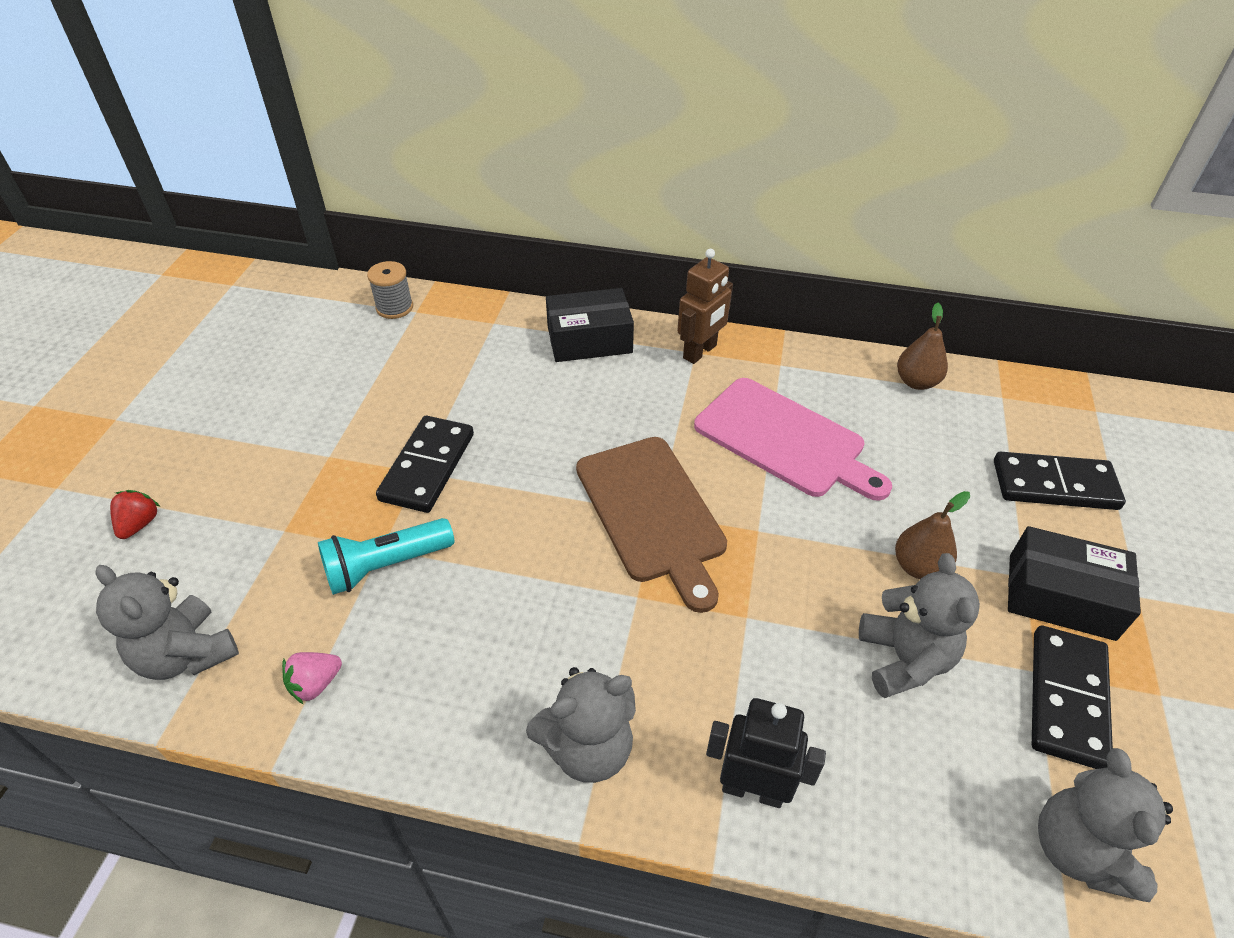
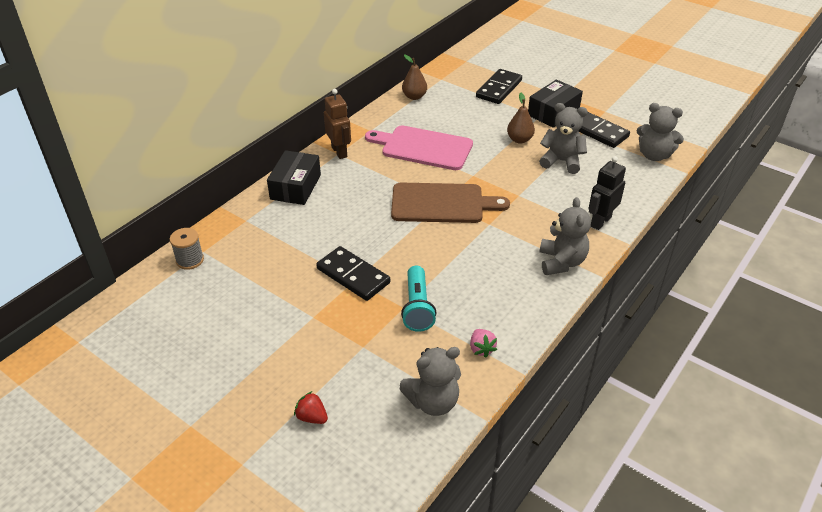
camera: 65 degrees left, 5 degrees down
pink cutting board [694,378,892,501] -> pink cutting board turned 135 degrees counterclockwise [365,125,473,170]

